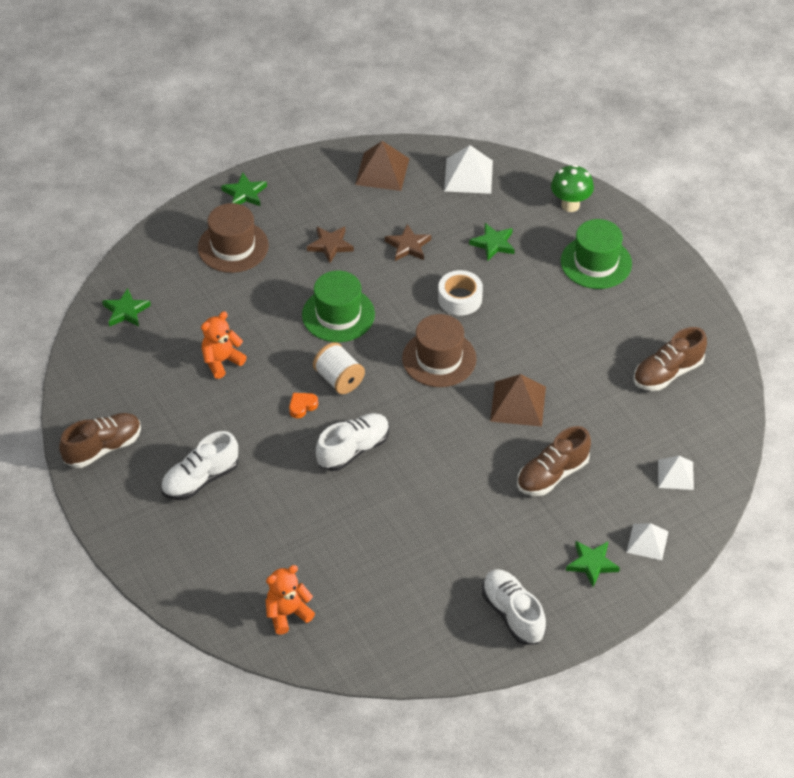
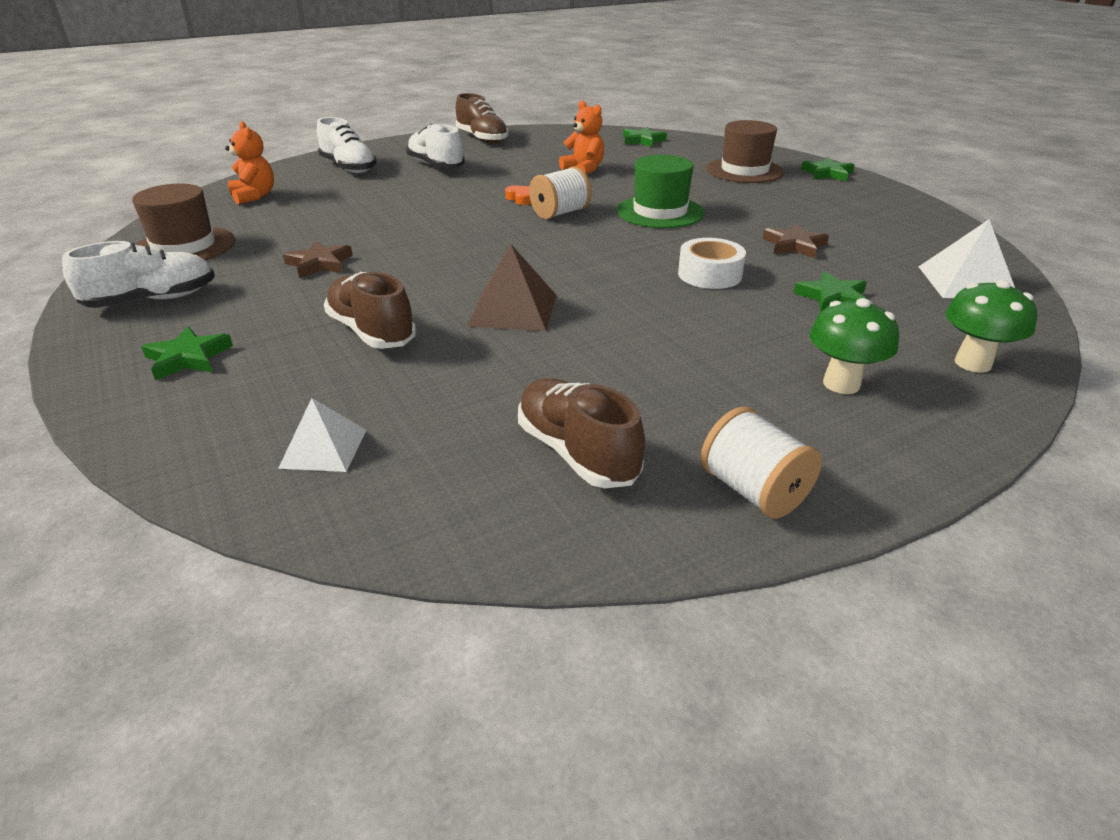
camera: 90 degrees right, 15 degrees down
brown star [307,227,354,263] -> brown star moved to [283,241,353,278]
white shoe [316,413,389,471] -> white shoe moved to [317,117,377,173]
brown pyramid [355,141,409,191] -> none
brown hat [402,314,477,387] -> brown hat moved to [132,183,235,260]
green hat [561,219,632,289] -> green mushroom [810,298,899,394]
white pyramid [626,523,668,560] -> none
none -> white spool [701,407,822,519]

